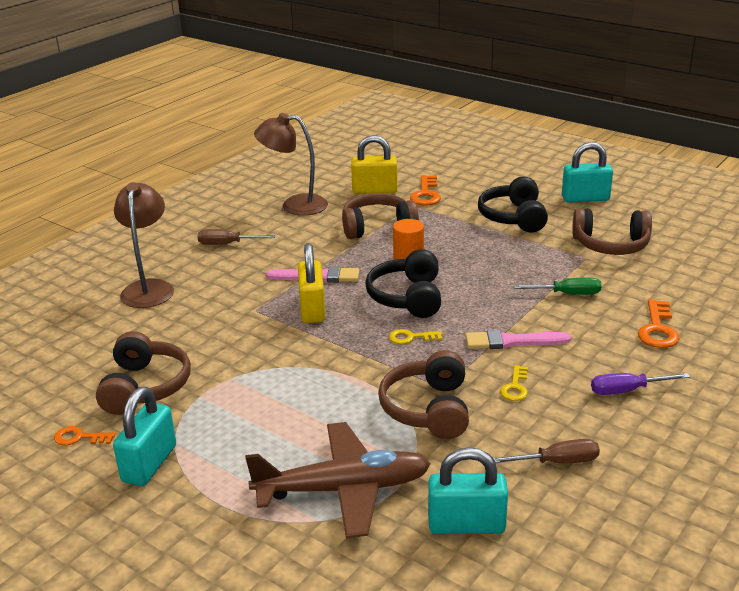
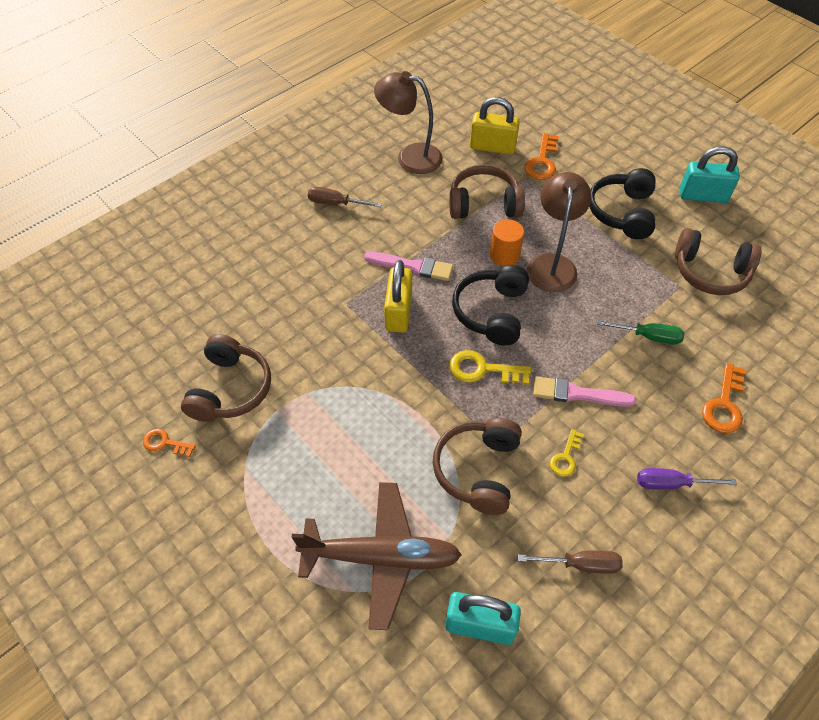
camera: 10 degrees right, 25 degrees up
turquoise padlock [113,387,176,486] -> none
brown lamp [114,182,174,308] -> brown lamp moved to [527,172,591,292]
yellow key [389,329,442,344] -> yellow key [449,350,531,385], size x1.59

